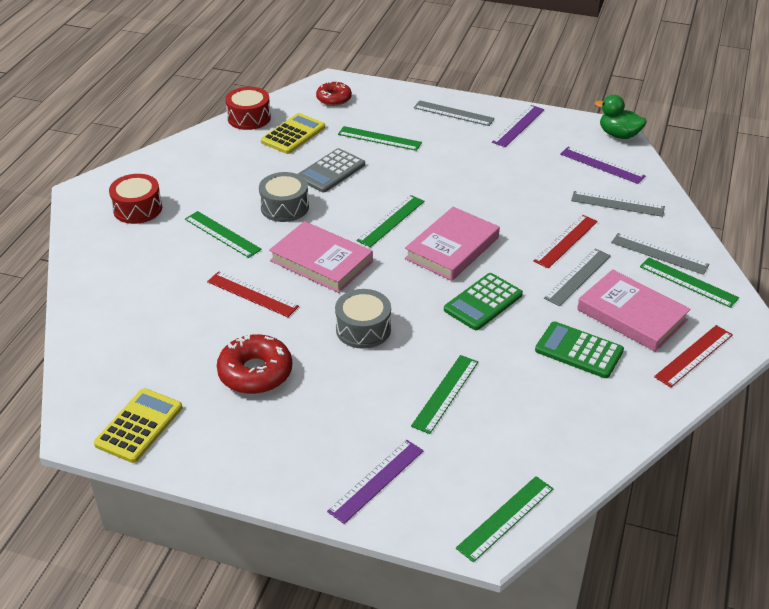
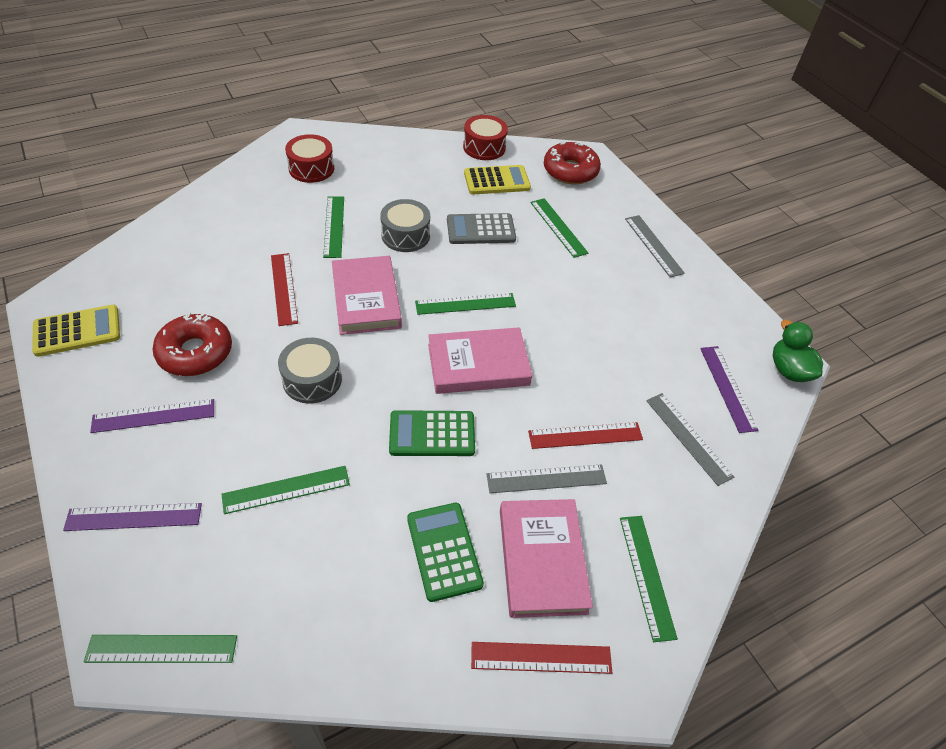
camera: 40 degrees right, 10 degrees up
red donut [316,81,352,106] -> red donut [544,141,601,184], size x1.54
purple ruler [492,105,544,147] -> purple ruler moved to [90,399,214,433]
grey ruler [611,233,710,275] -> none

